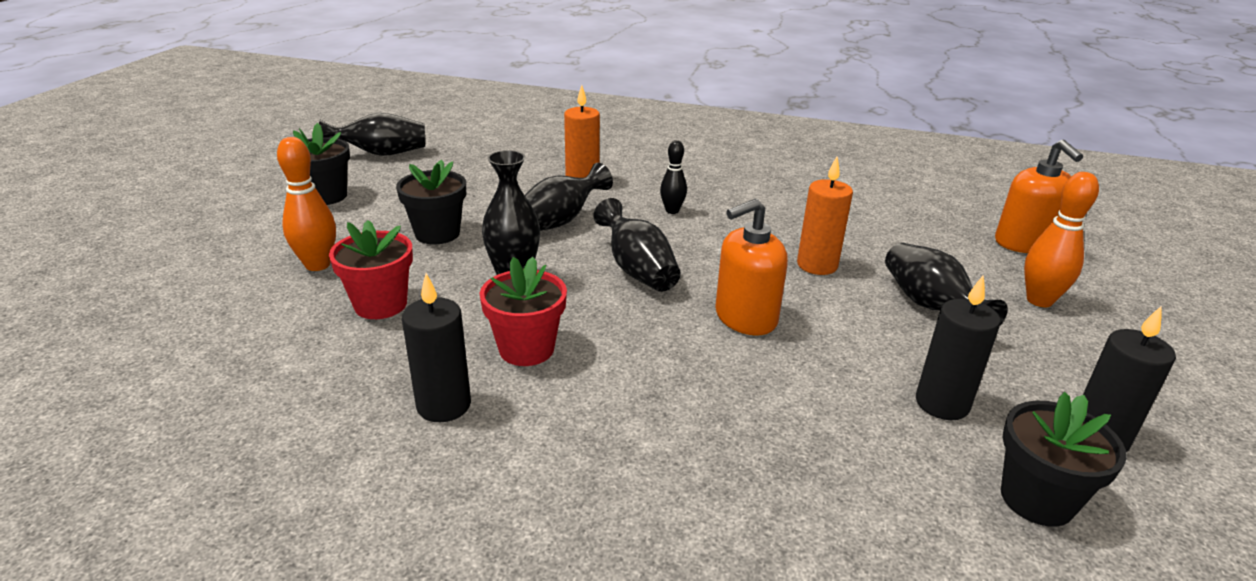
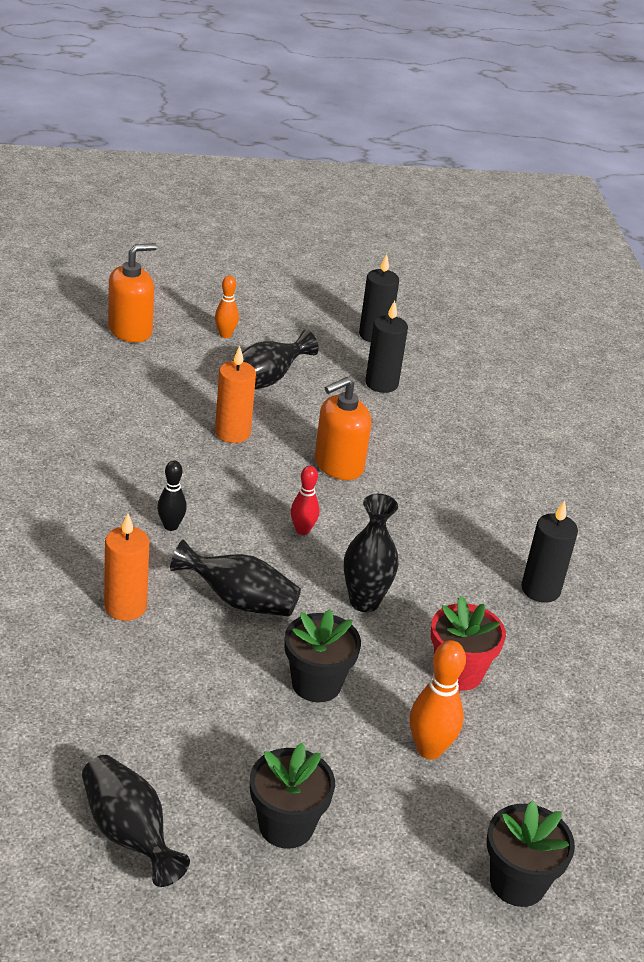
camera: 115 degrees left, 5 degrees up
red flower pot [480,257,567,366] -> none
black vase [593,198,681,292] -> red bowling pin [291,466,319,535]
orange soap dispenser [715,199,788,335] -> orange soap dispenser turned 105 degrees clockwise [315,377,371,480]
black flower pot [1001,392,1127,527] -> black flower pot moved to [487,800,575,907]
orange bowling pin [1024,172,1099,307] -> orange bowling pin [215,275,239,338], size x0.64

